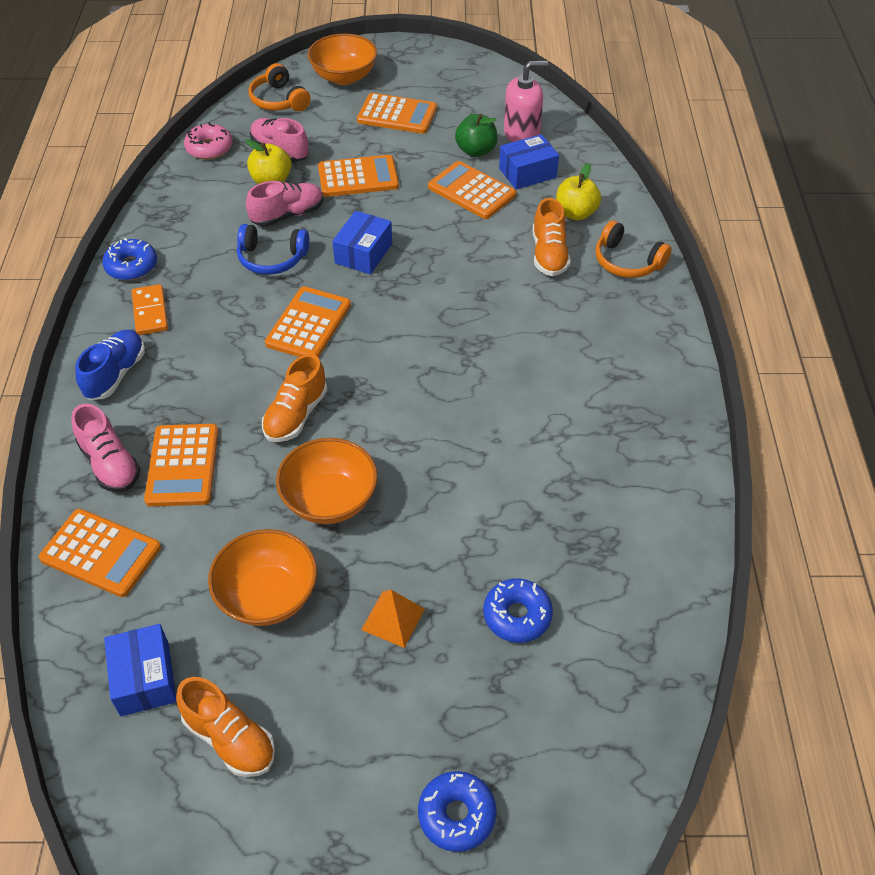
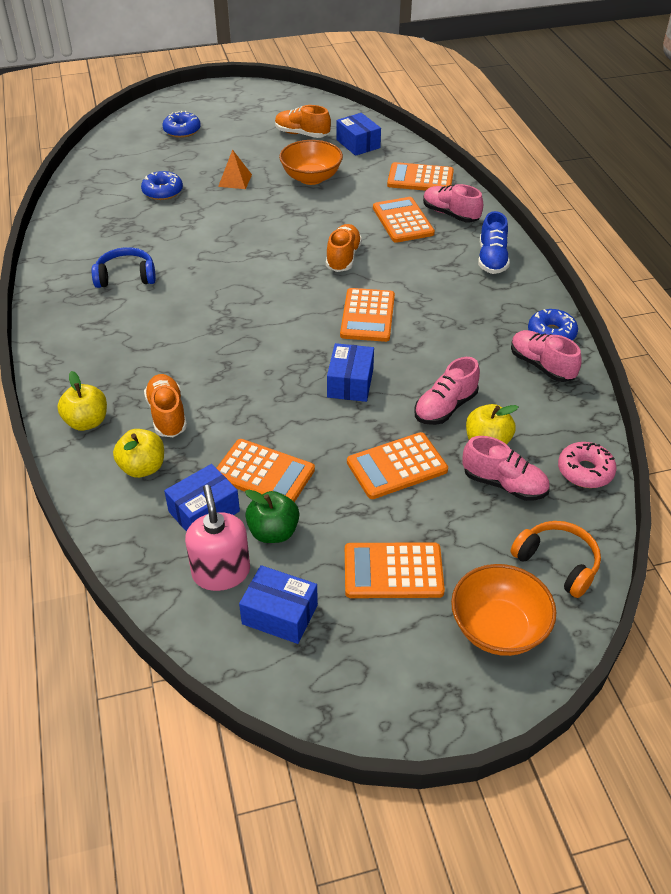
camera: 165 degrees right, 5 degrees down
orange domino [132,284,168,335] -> none
blue headphones [237,224,309,275] -> blue headphones moved to [91,247,156,288]
orange bowl [276,438,378,524] -> none
pink soap dispenser [504,61,548,142] -> pink soap dispenser turned 105 degrees clockwise [185,485,250,591]
orange headphones [595,220,672,278] -> yellow apple [58,371,107,431]
none -> blue box [239,565,318,644]
none -> pink shoe [511,330,582,382]

